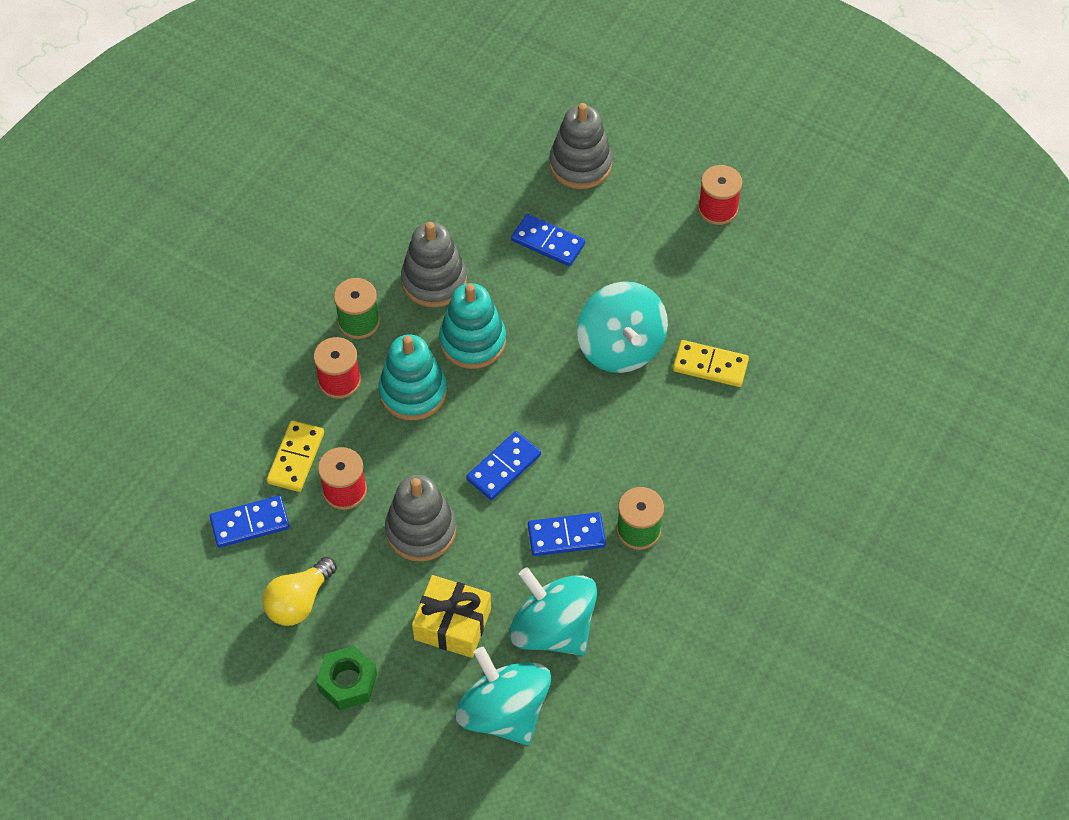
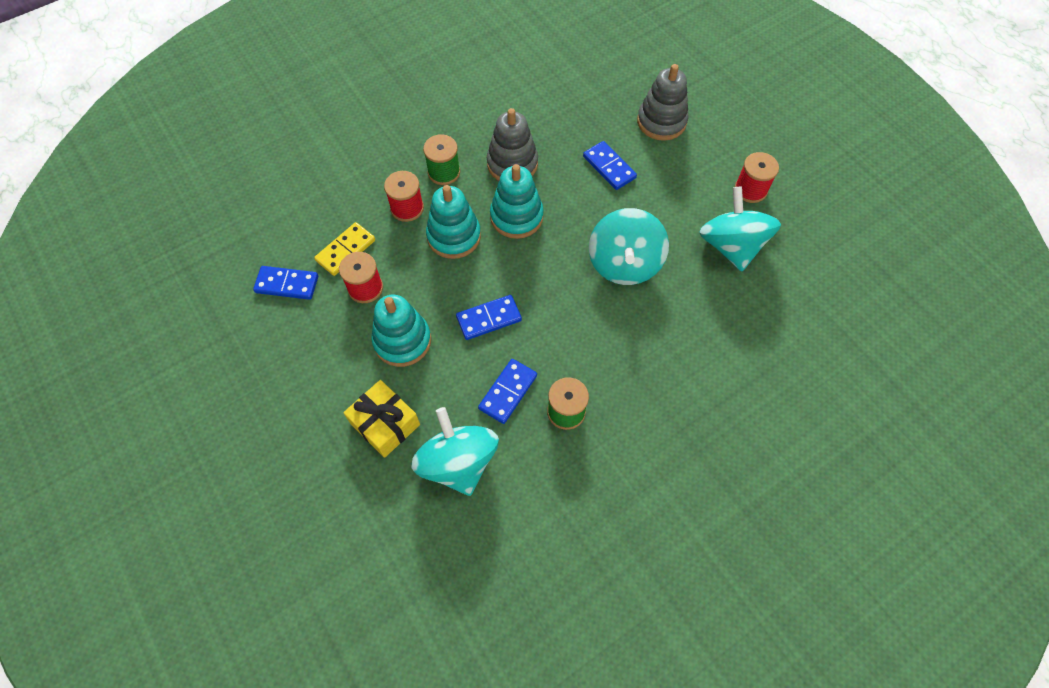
camera: 25 degrees right, 5 degrees up
yellow light bulb [262,557,337,626] -> none
green nut [316,646,377,710] -> none
grey stacking toy [385,475,456,562] -> turquoise stacking toy [371,295,431,367]
turquoise spinning top [456,647,551,745] -> turquoise spinning top moved to [699,186,781,271]
blue domino [528,512,606,556] -> blue domino turned 75 degrees counterclockwise [478,359,537,424]
yellow domino [673,340,749,387] -> none

